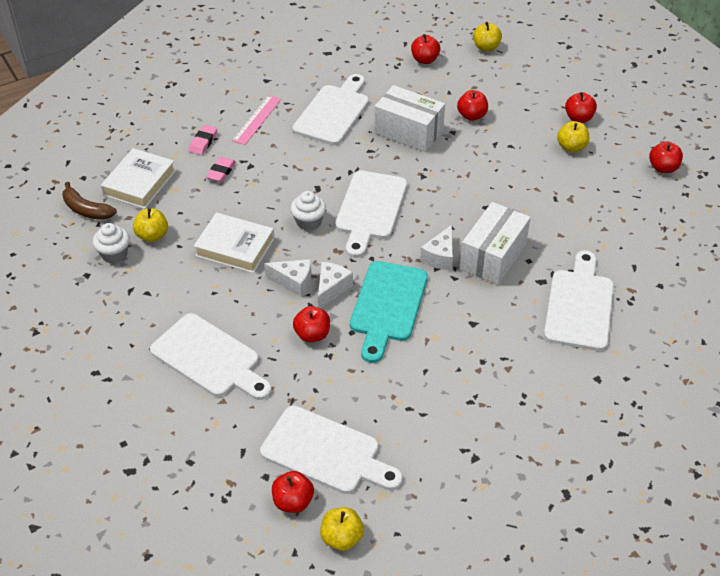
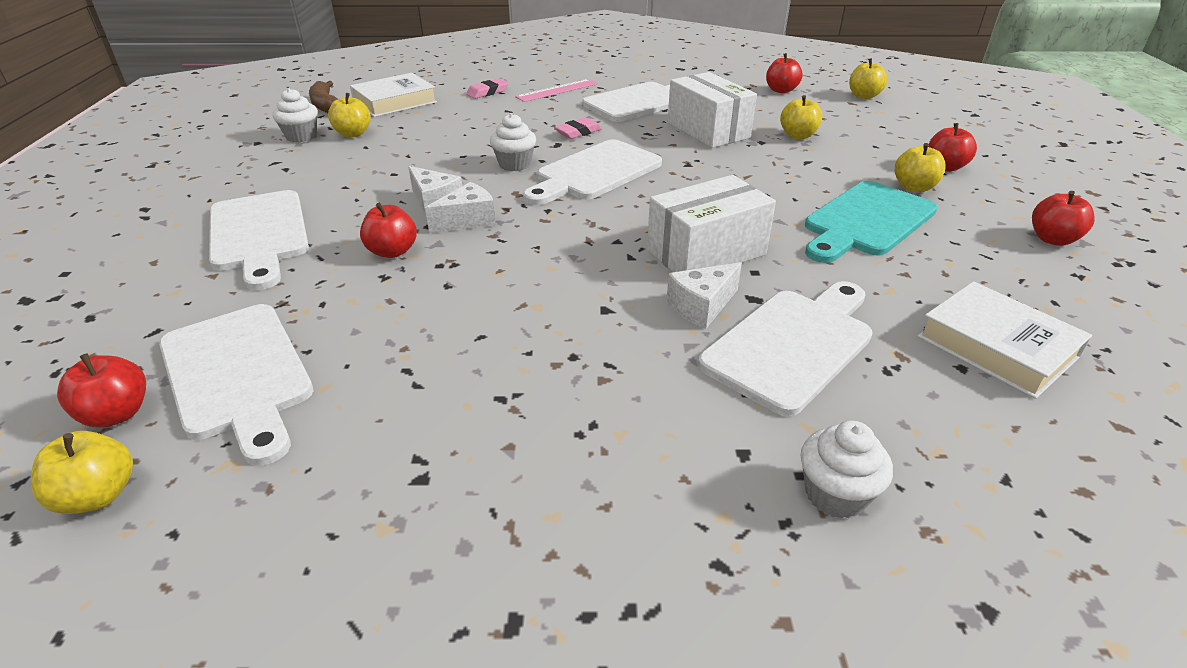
camera: 30 degrees right, 10 degrees down
white book [194,212,274,273] -> white book moved to [917,281,1092,399]
pink eraser [206,157,236,182] -> pink eraser moved to [555,118,602,139]
turquoise cutting board [350,261,428,363] -> turquoise cutting board moved to [805,181,938,263]
white cheese [420,225,453,271] -> white cheese moved to [666,262,742,329]
red apple [457,90,488,121] -> yellow apple [780,95,822,139]
none -> white cupcake [801,421,893,519]

